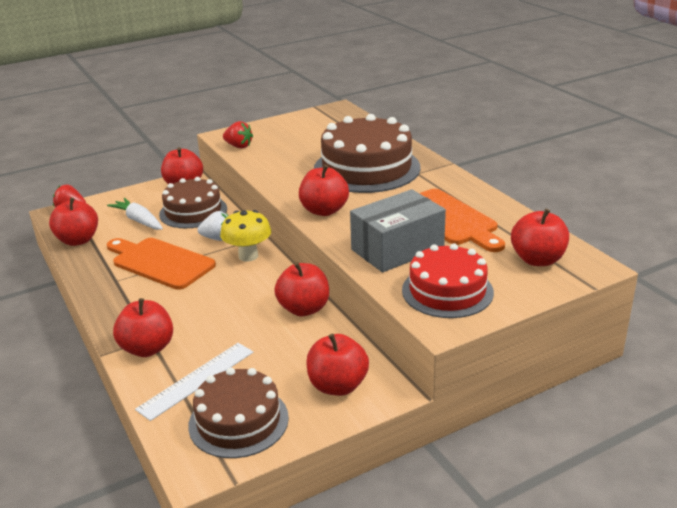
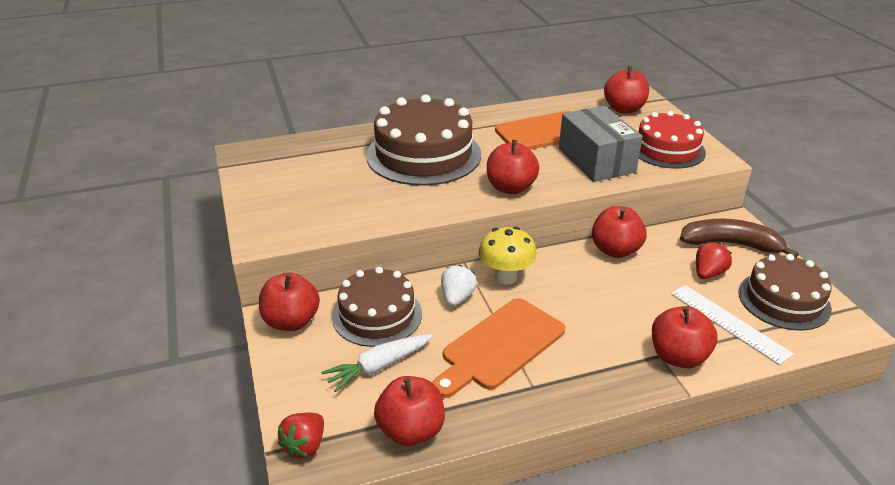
camera: 80 degrees left, 5 degrees up
red strawberry [223,121,253,149] -> red strawberry moved to [696,242,732,279]
red apple [306,334,369,396] -> brown banana [680,219,799,258]

